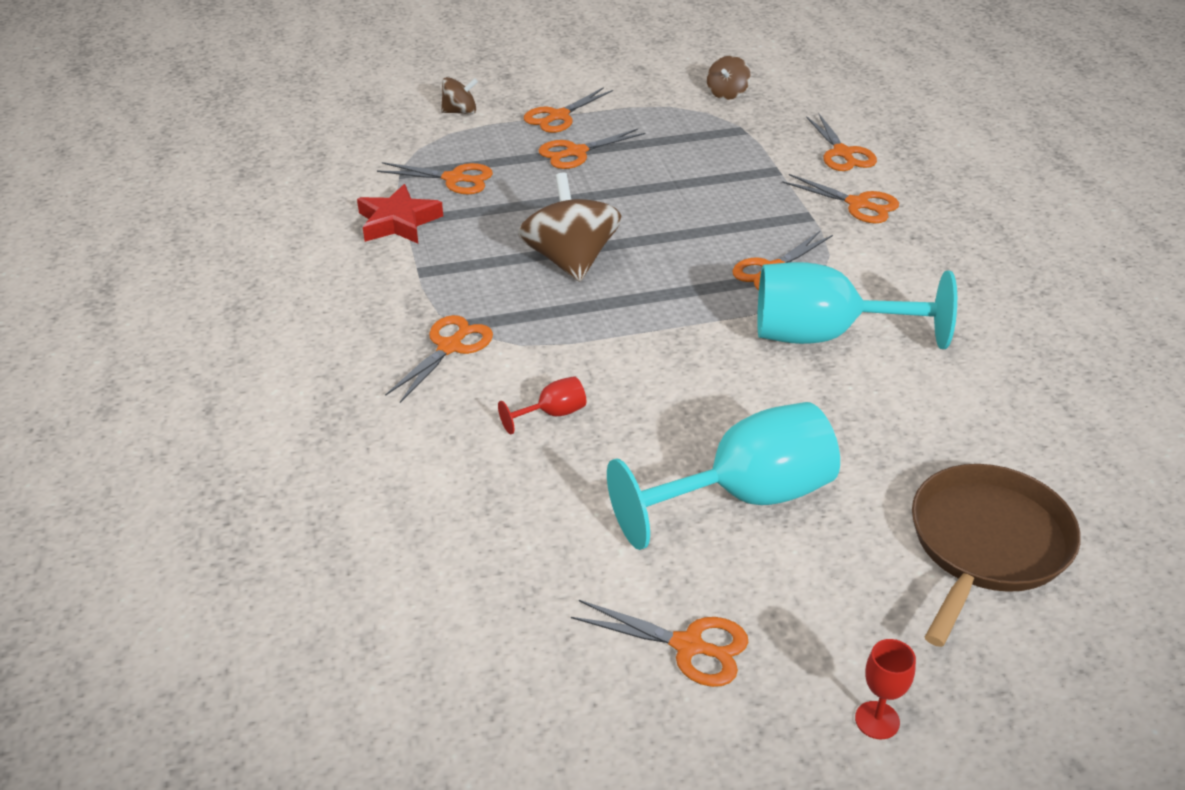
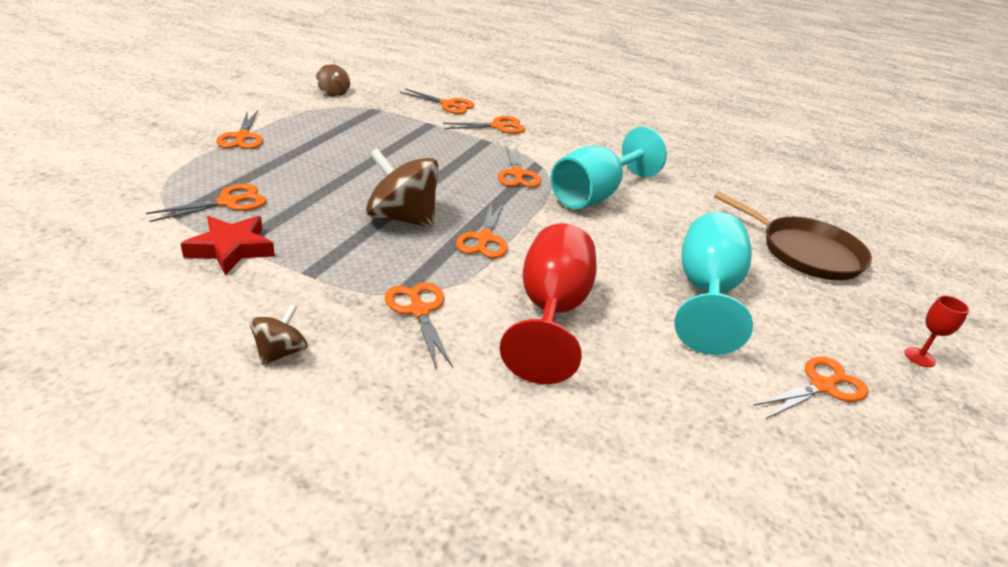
camera: 55 degrees left, 5 degrees down
brown spinning top [441,77,478,114] -> brown spinning top moved to [249,304,308,365]
red goblet [498,376,586,434] -> red goblet [500,224,597,384], size x2.40
orange scissors [539,129,645,169] -> orange scissors moved to [456,202,508,258]
brown pan [912,464,1081,647] -> brown pan turned 150 degrees clockwise [714,191,872,280]

